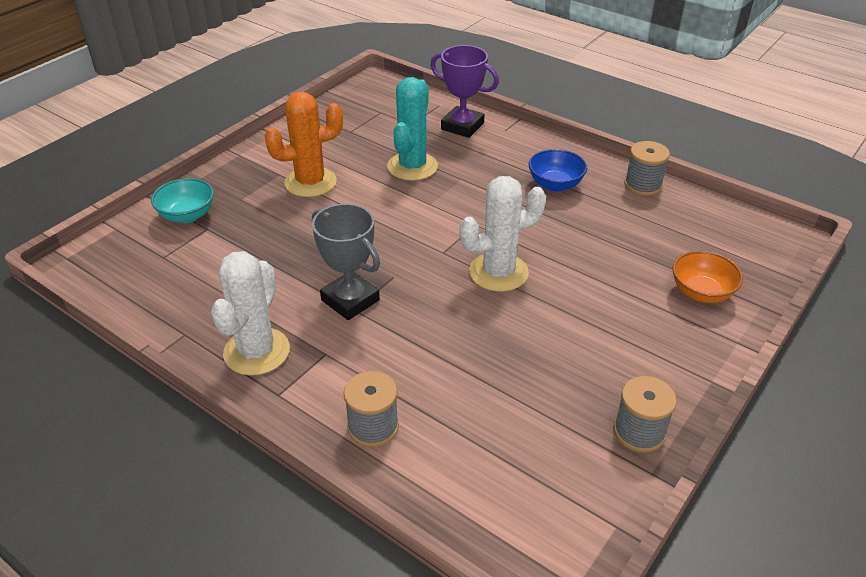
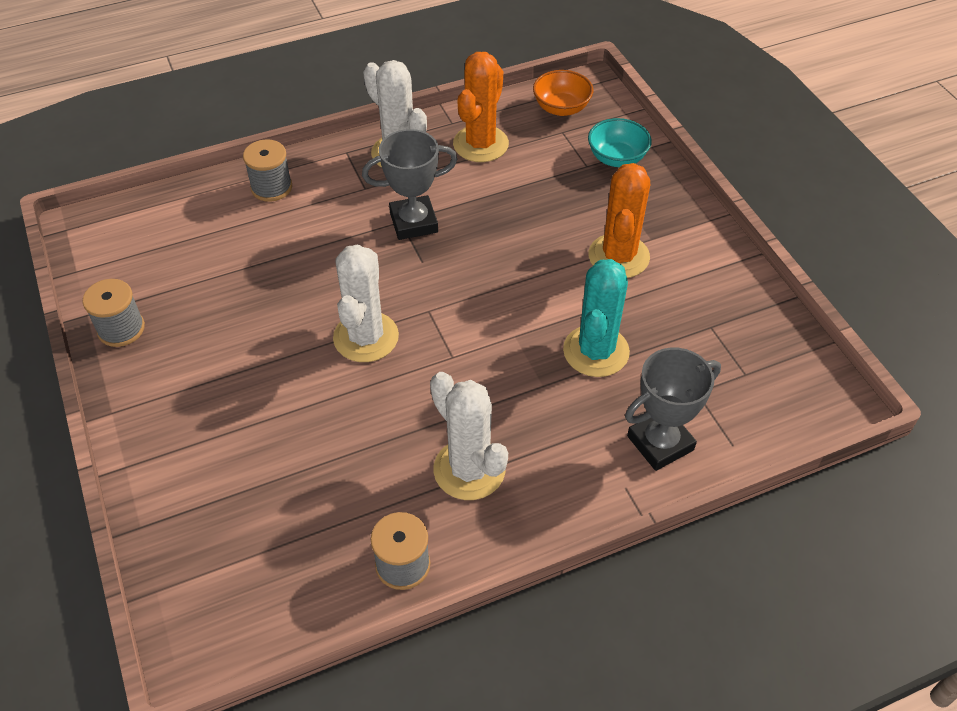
camera: 120 degrees right, 10 degrees up
turquoise cactus [387,77,438,181] -> turquoise cactus turned 60 degrees clockwise [563,259,630,377]
purple trophy [430,45,499,138] -> grey trophy [625,347,721,471]
blue bowl [528,149,587,192] -> white cactus [430,372,508,500]
orange bowl [672,251,743,303] -> orange bowl moved to [533,70,593,116]
none -> orange cactus [453,52,509,162]

